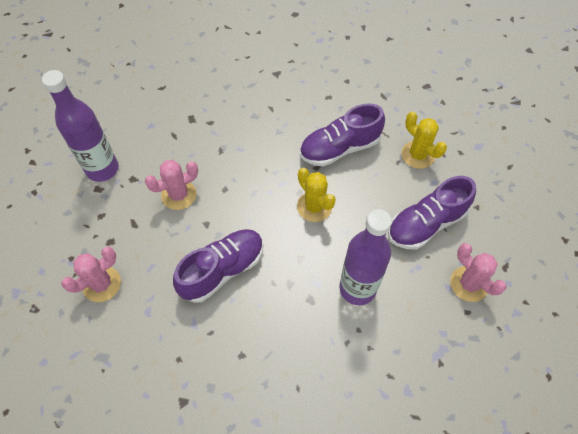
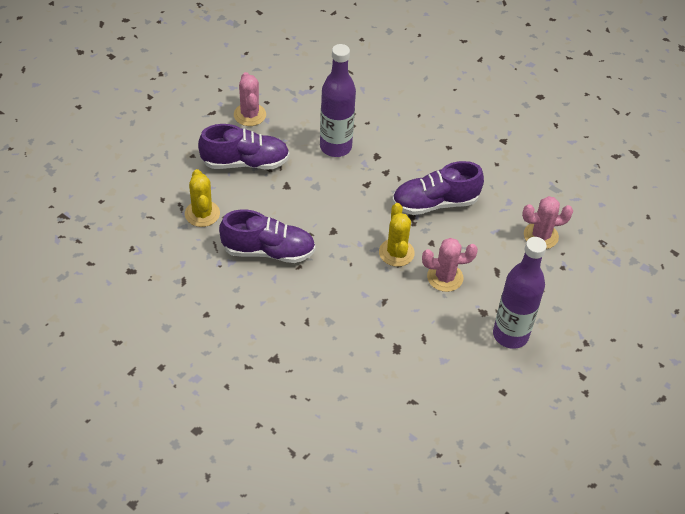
camera: 155 degrees left, 10 degrees down
yellow cactus [297,168,336,222] -> yellow cactus moved to [379,203,415,267]

